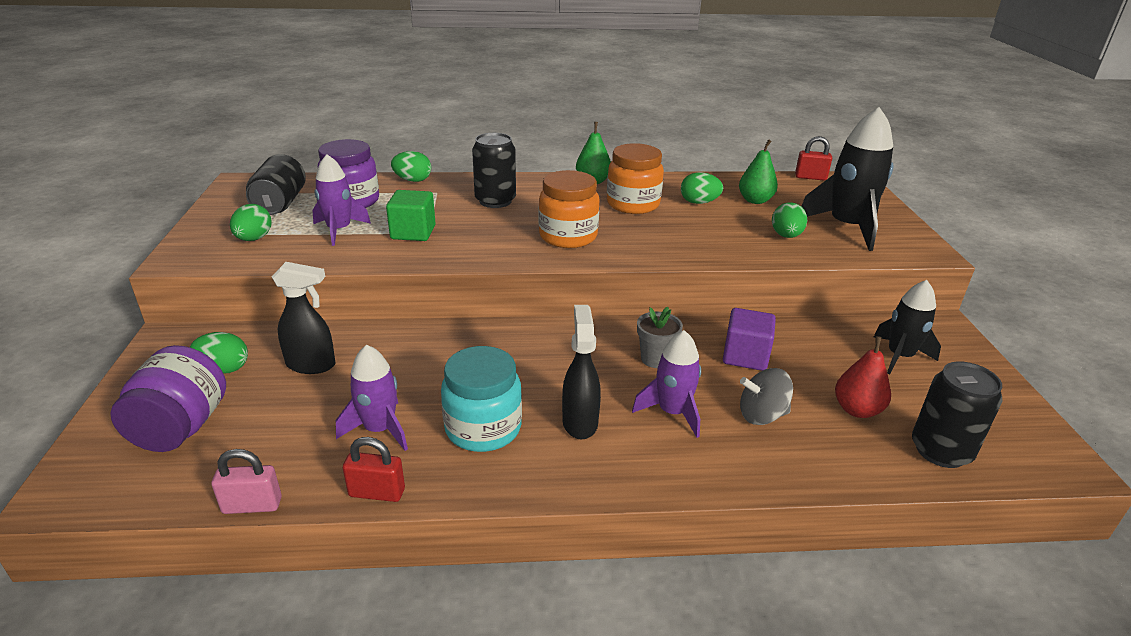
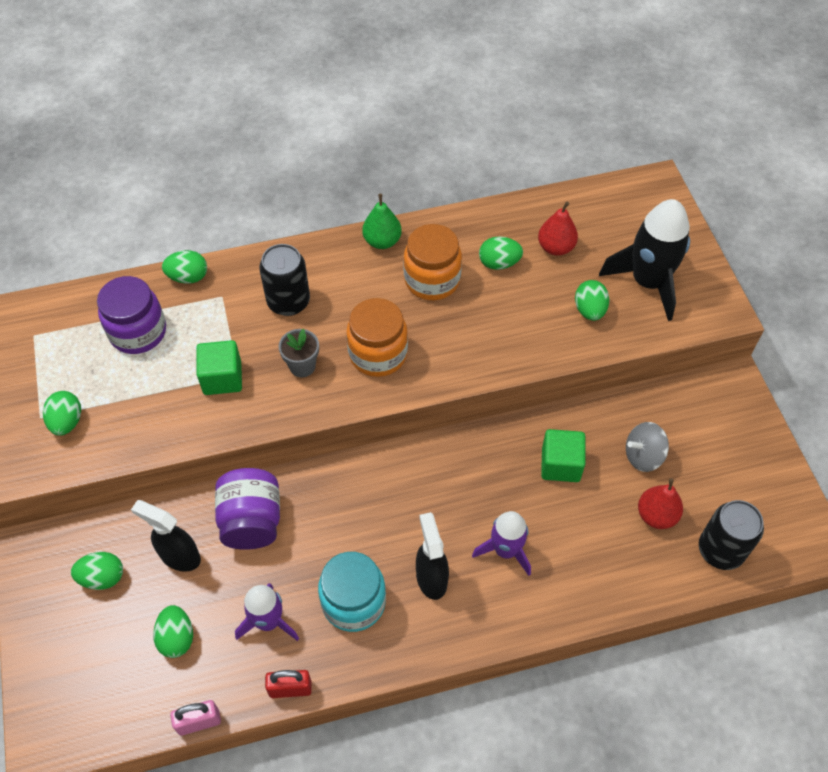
camera: 10 degrees left, 25 degrees up
purple jar [110,345,226,452] -> purple jar moved to [215,468,280,550]
black can [246,154,306,215] -> none
black spray bottle [272,262,336,374] -> black spray bottle turned 150 degrees counterclockwise [131,500,201,572]
purple rocket [312,154,371,246] -> none
grey flower pot [637,307,683,368] -> grey flower pot moved to [279,329,319,377]
purple cube [723,308,776,371] -> green cube [541,429,585,482]
green pear [739,139,778,204] -> red pear [538,202,578,256]
grey spinning top [740,368,793,425] -> grey spinning top moved to [626,422,669,472]
red padlock [795,136,832,181] -> none
black rocket [873,280,941,374] -> none
none -> green egg [153,605,193,658]

